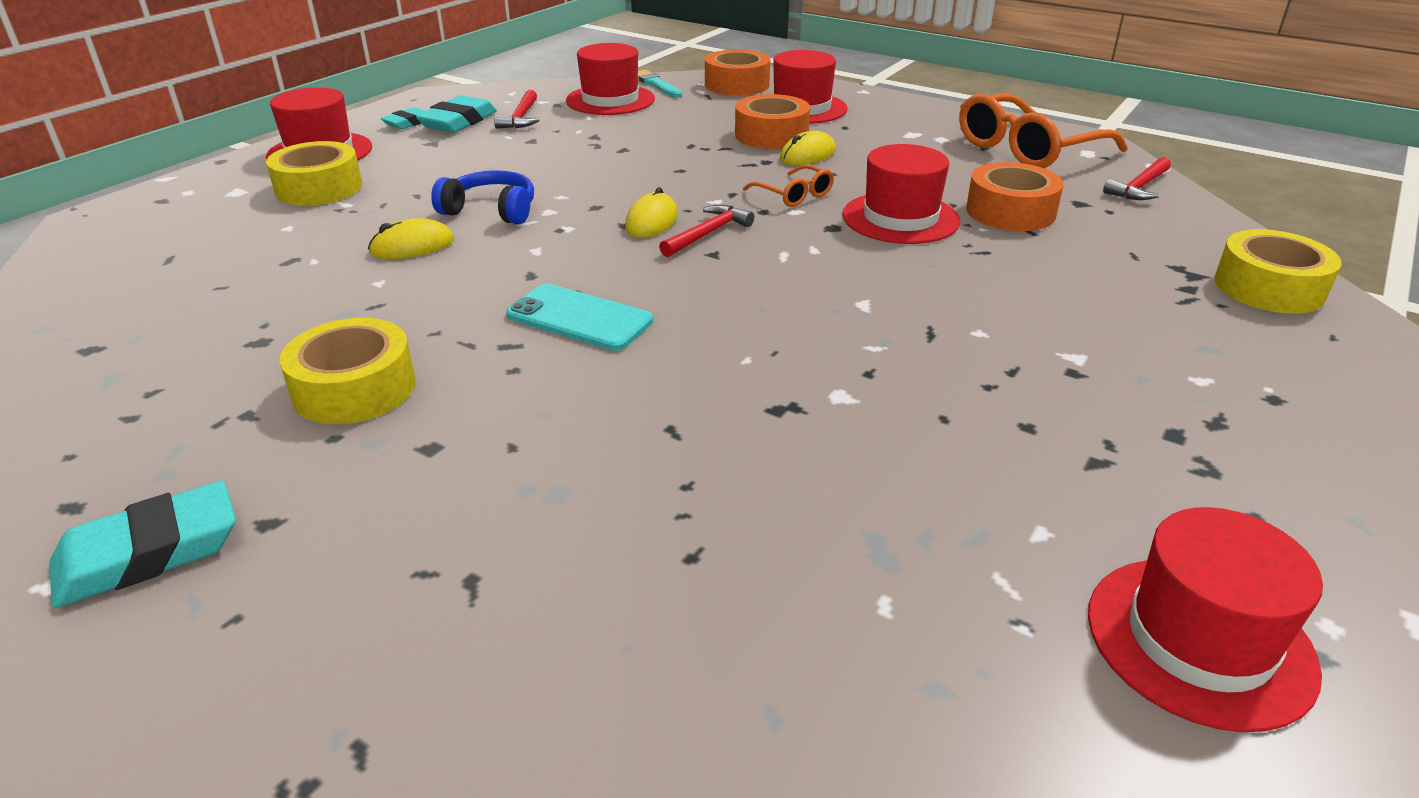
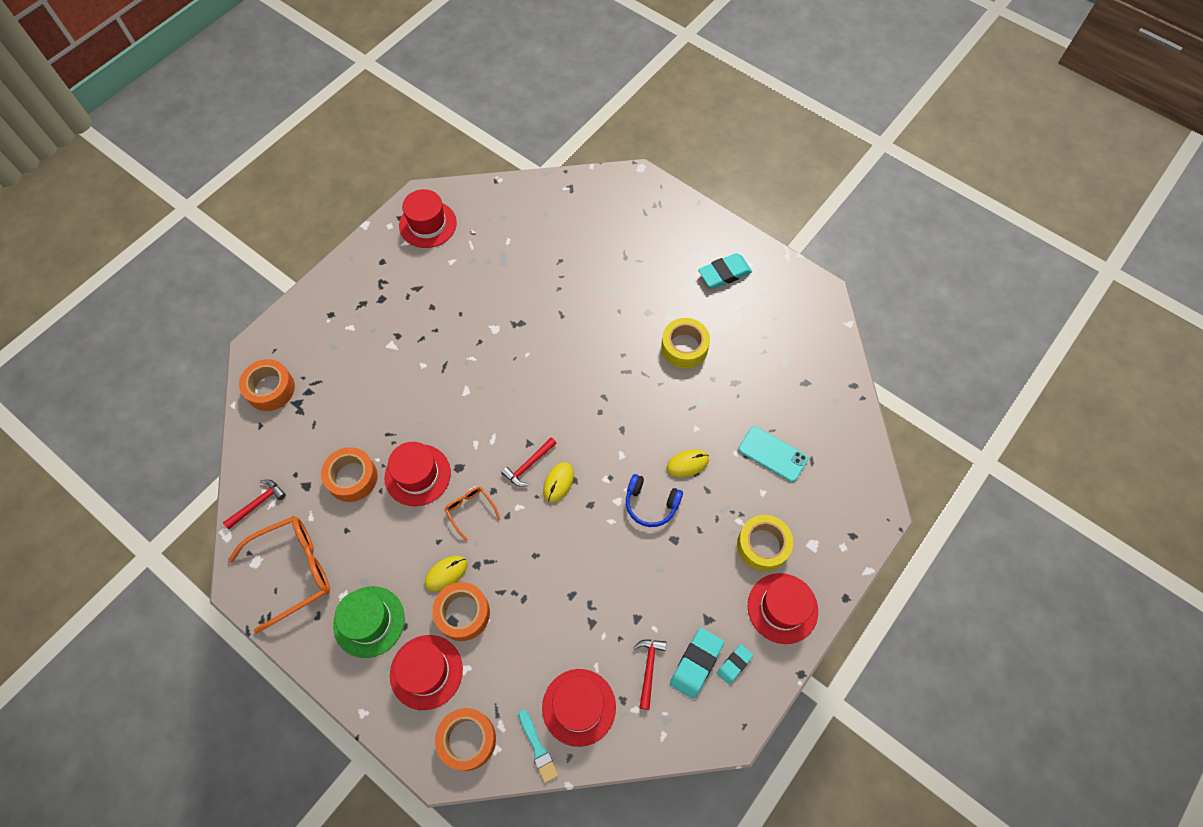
camera: 175 degrees left, 30 degrees up
turquoise phone [506,284,653,351] -> turquoise phone moved to [738,426,808,482]
yellow tape [1214,229,1342,314] -> orange tape [239,359,295,411]
none -> green hat [333,586,405,658]

